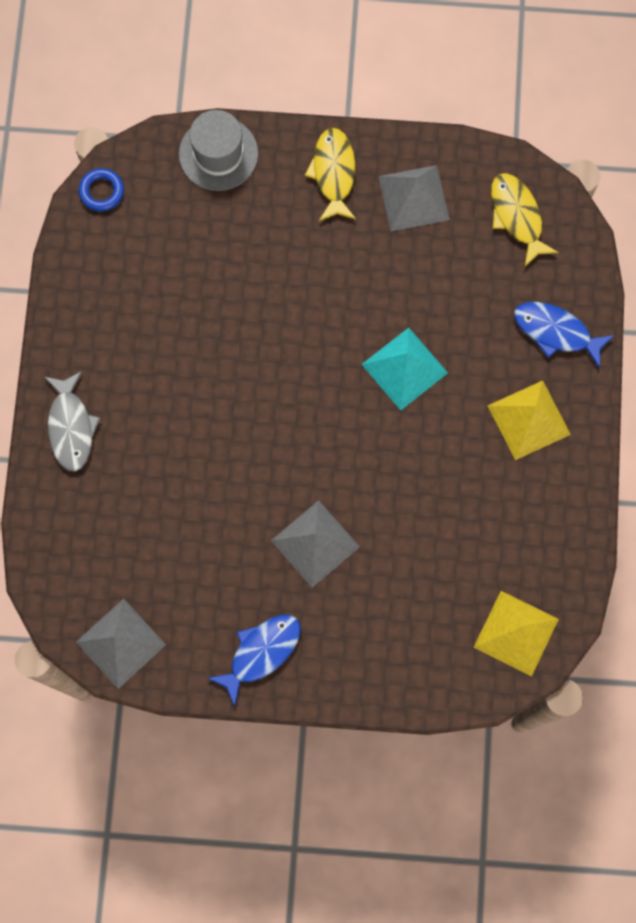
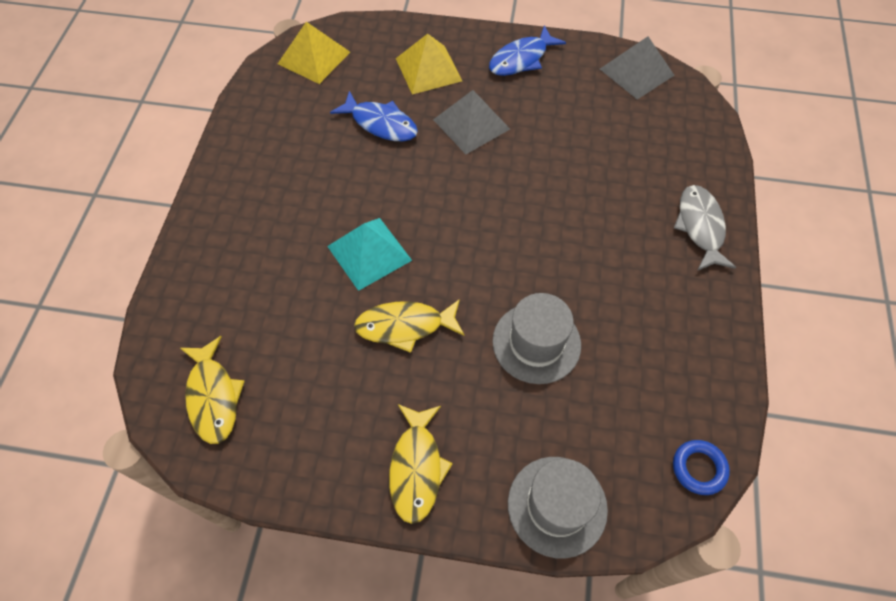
camera: 175 degrees left, 15 degrees down
grey pyramid [378,165,450,231] -> none
yellow pyramid [488,380,571,460] -> yellow pyramid moved to [396,34,462,95]
blue fish [514,302,615,369] -> blue fish moved to [330,91,418,141]
none -> yellow fish [354,299,465,353]
none -> grey hat [492,293,581,384]

